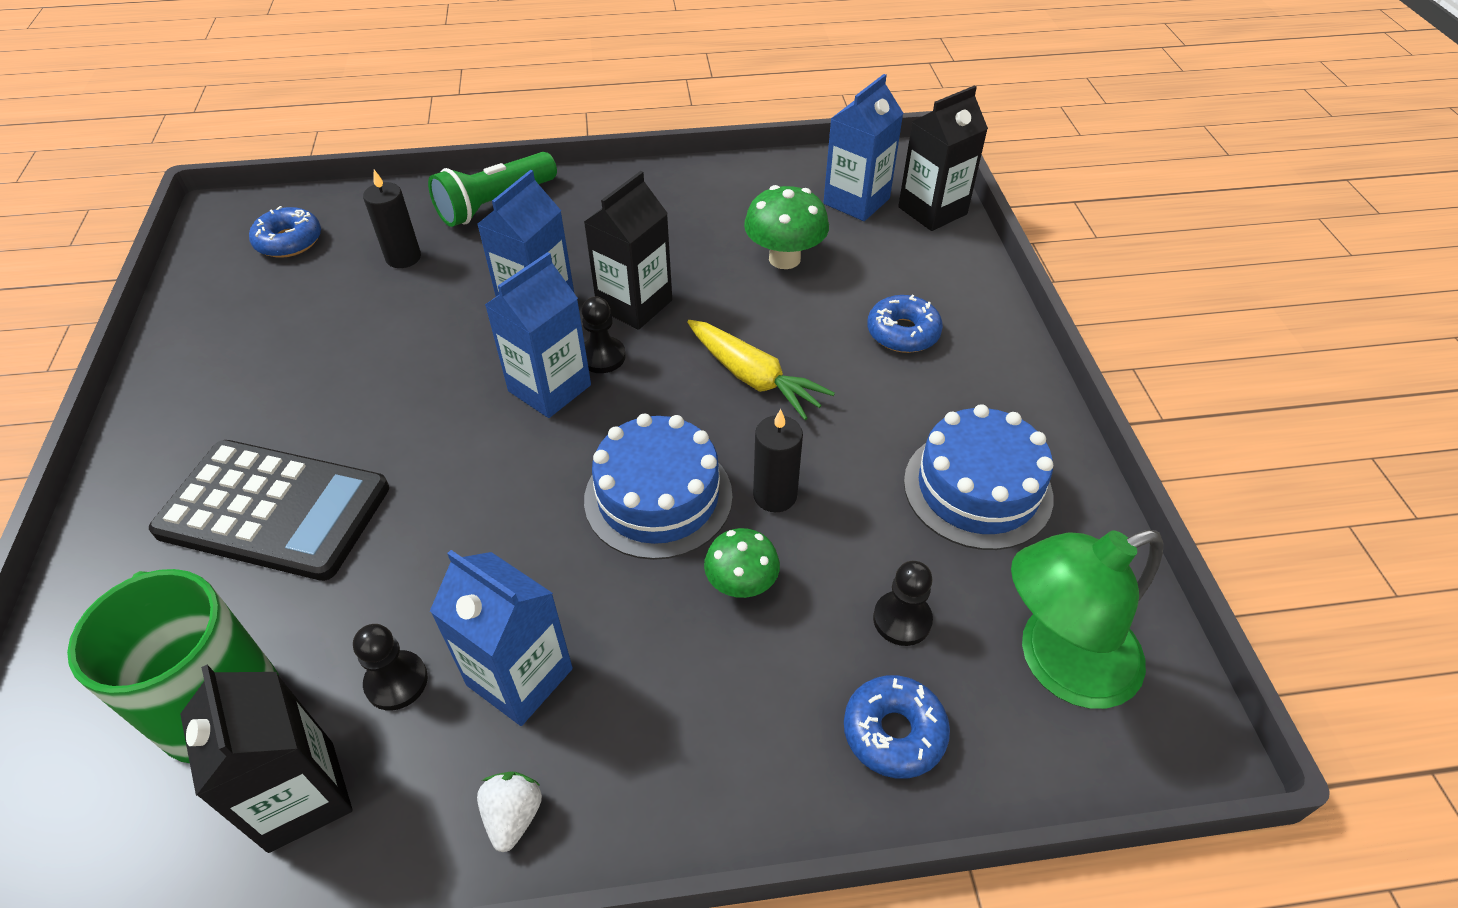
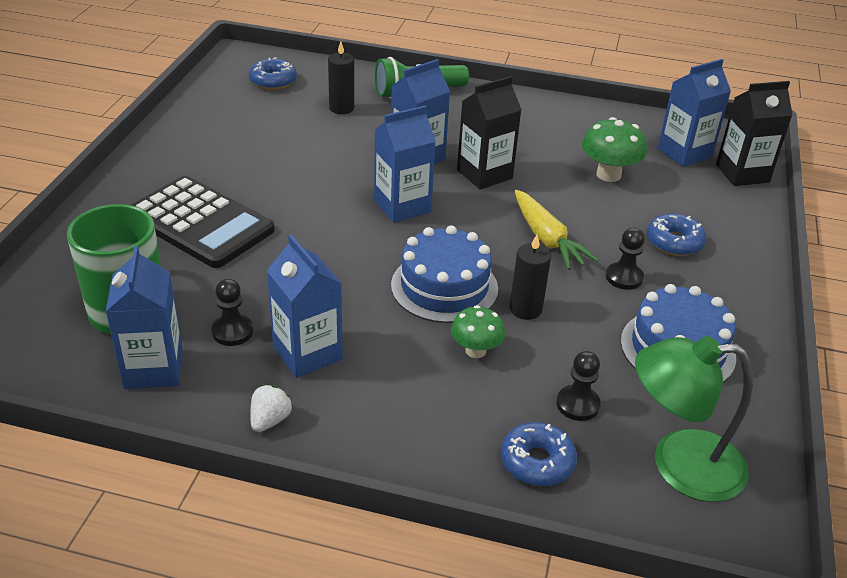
camera: 20 degrees right, 10 degrees down
black carton [180,665,353,853] -> blue carton [106,246,182,389]
black pawn [582,297,626,373] -> black pawn moved to [606,228,645,290]

